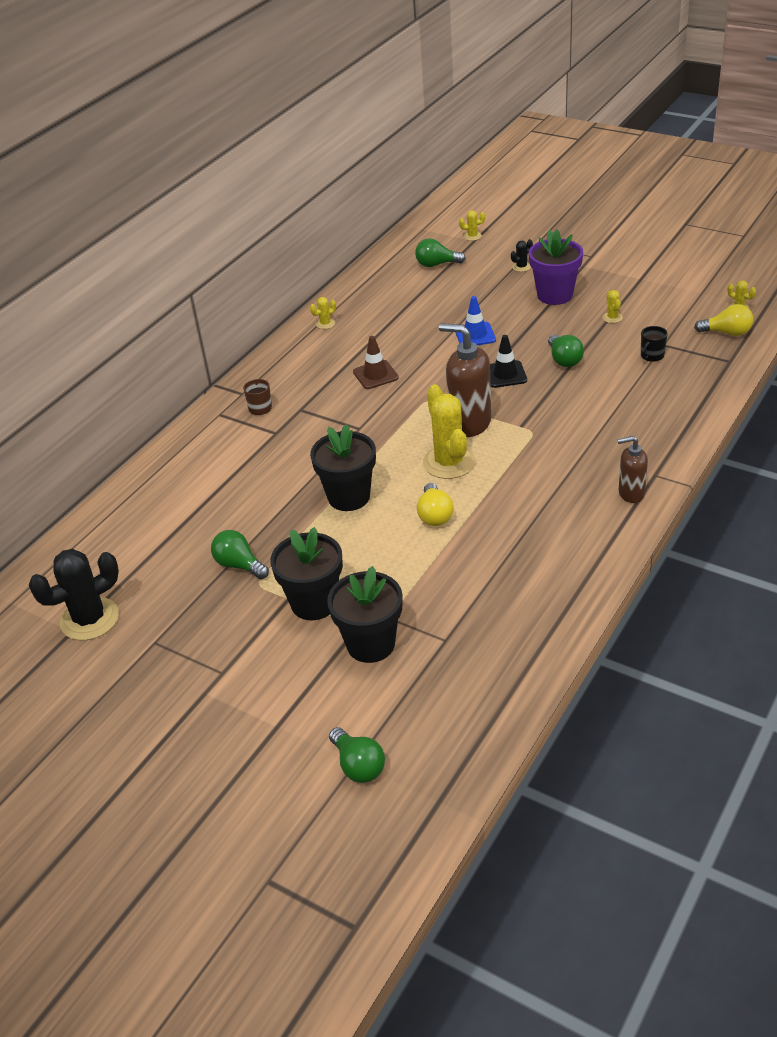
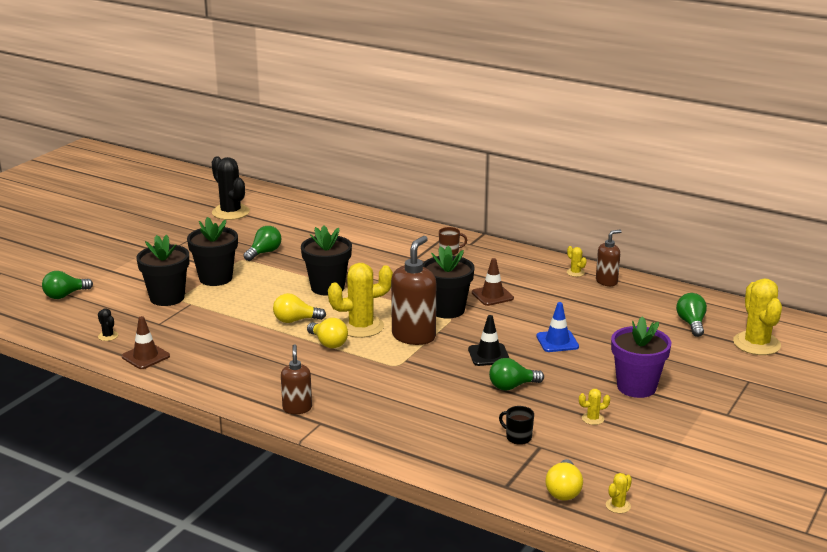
camera: 85 degrees right, 15 degrees down
yellow cactus [459,210,485,241] -> yellow cactus [733,278,782,355], size x2.30
black cactus [511,239,533,272] -> black cactus moved to [98,308,118,341]
none -> brown traffic cone [122,316,170,369]
none -> yellow light bulb [307,318,348,348]
none -> black flower pot [423,246,475,319]
none -> brown soap dispenser [596,230,622,286]

